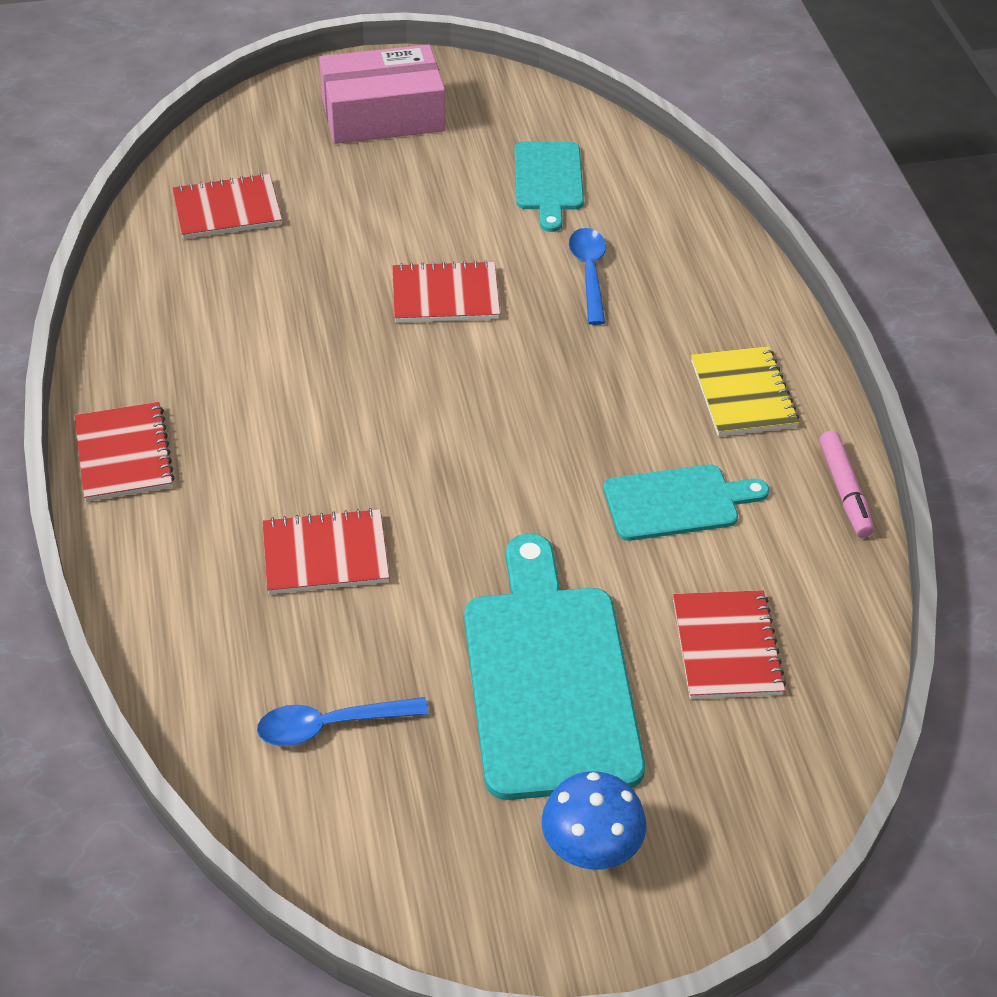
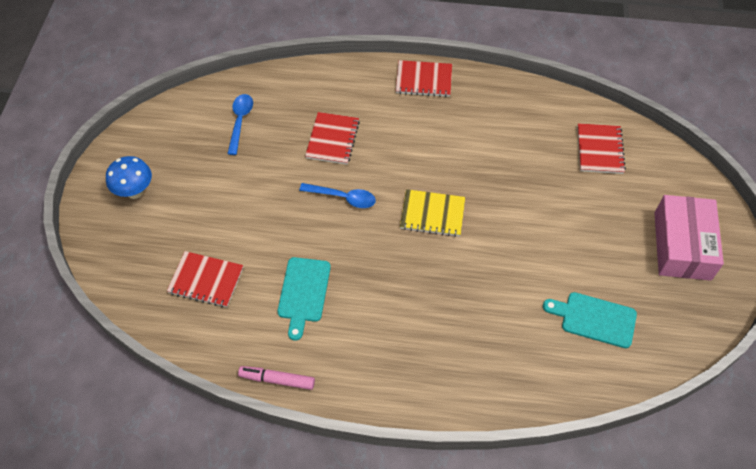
camera: 110 degrees right, 10 degrees up
red notebook [392,260,500,323] -> none
turquoise cutting board [464,534,645,800] -> none
blue spoon [569,228,606,325] -> blue spoon moved to [299,183,376,208]
yellow notebook [691,346,799,436] -> yellow notebook moved to [400,189,465,237]

